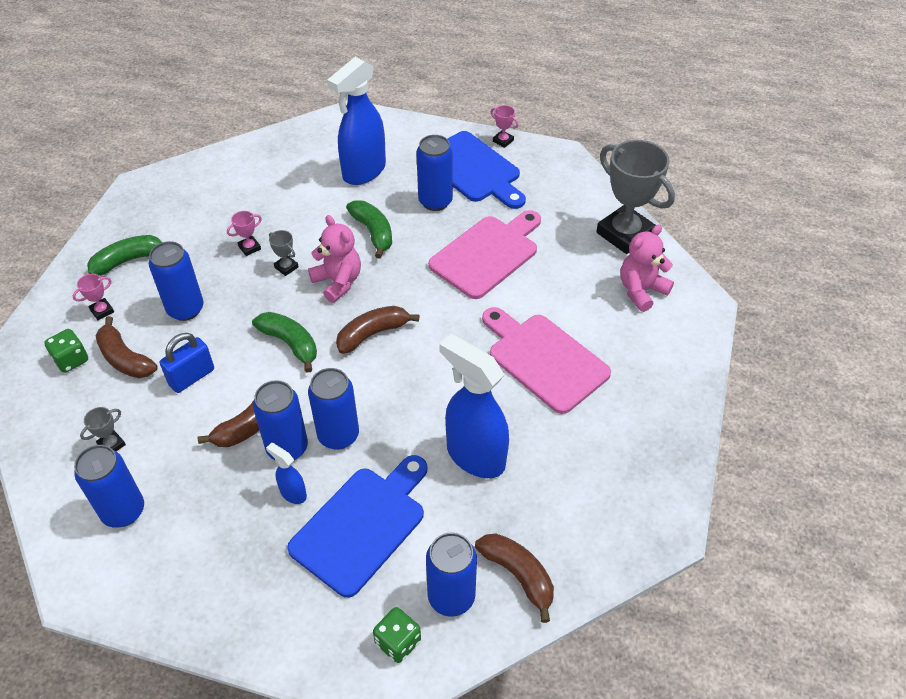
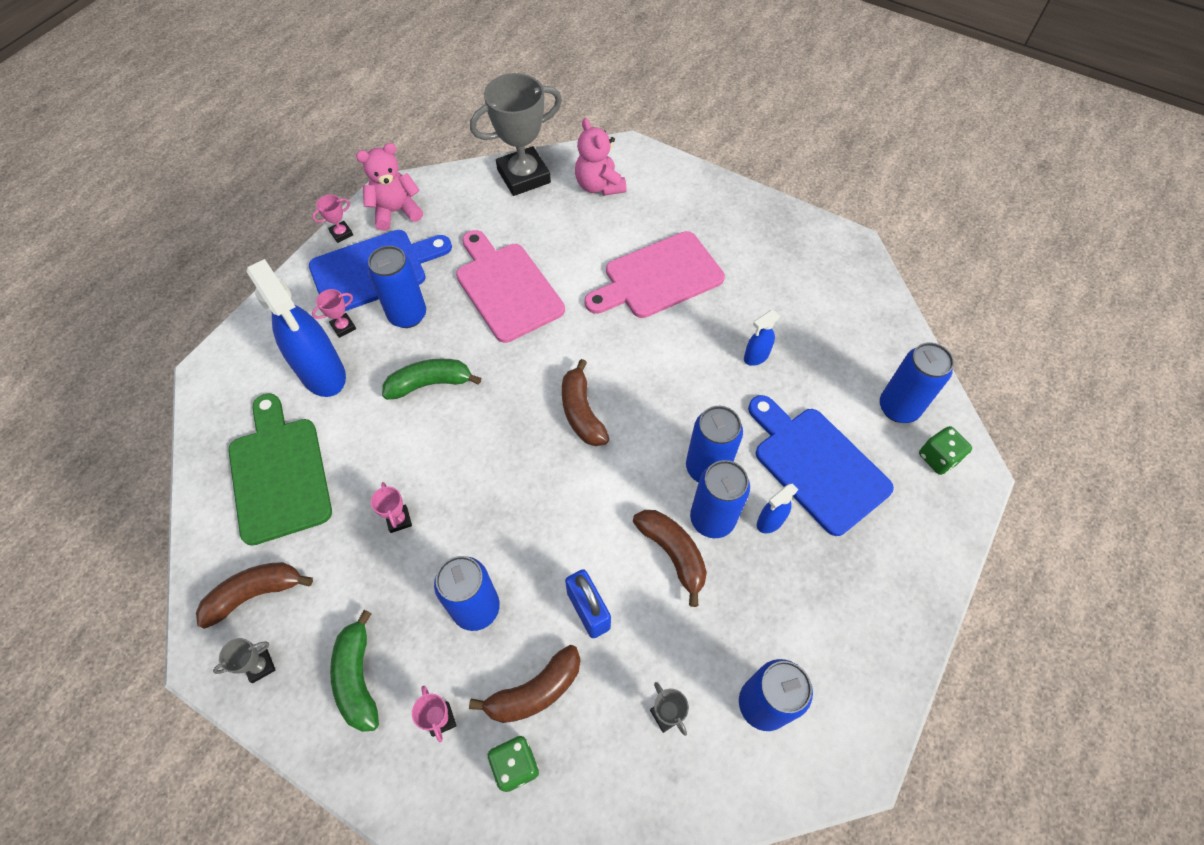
camera: 75 degrees left, 10 degrees up
green banana [252,312,317,373] -> none
grey trophy [269,230,299,276] -> grey trophy moved to [213,638,276,683]
pink teddy bear [308,215,361,303] -> pink teddy bear moved to [356,143,423,231]
blue spray bottle [439,334,509,478] -> blue spray bottle [744,310,780,366], size x0.46
brown banana [475,533,554,623] -> brown banana moved to [196,562,313,629]
none -> green cutting board [229,393,332,546]
none -> pink trophy [312,289,356,338]

